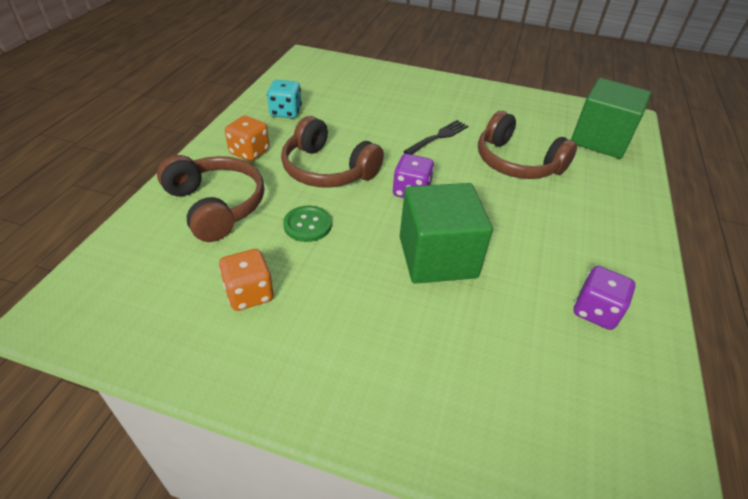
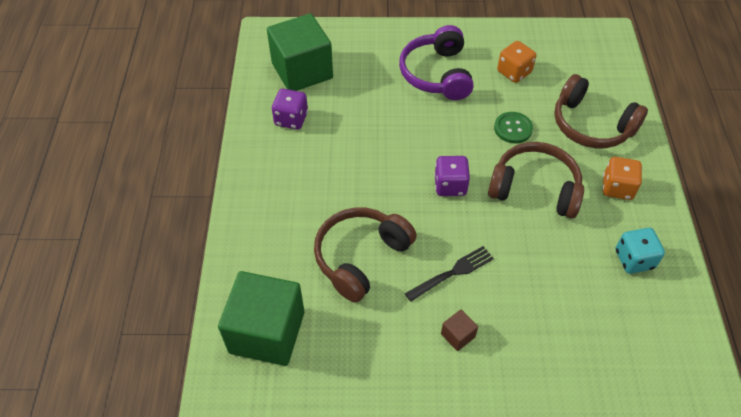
camera: 165 degrees right, 10 degrees up
green cube [400,183,493,284] -> green cube moved to [267,13,333,91]
black fork [403,120,468,155] -> black fork turned 150 degrees counterclockwise [405,246,494,302]
brown headphones [478,111,577,179] -> brown headphones turned 75 degrees counterclockwise [314,207,417,302]
none -> purple headphones [399,25,474,100]
none -> brown cube [441,309,478,351]

